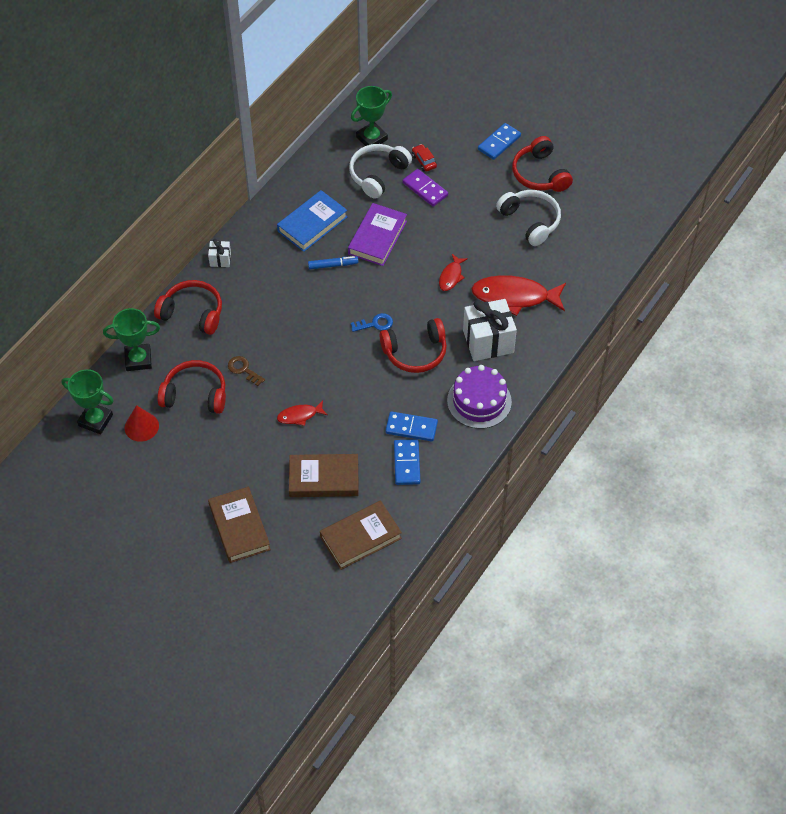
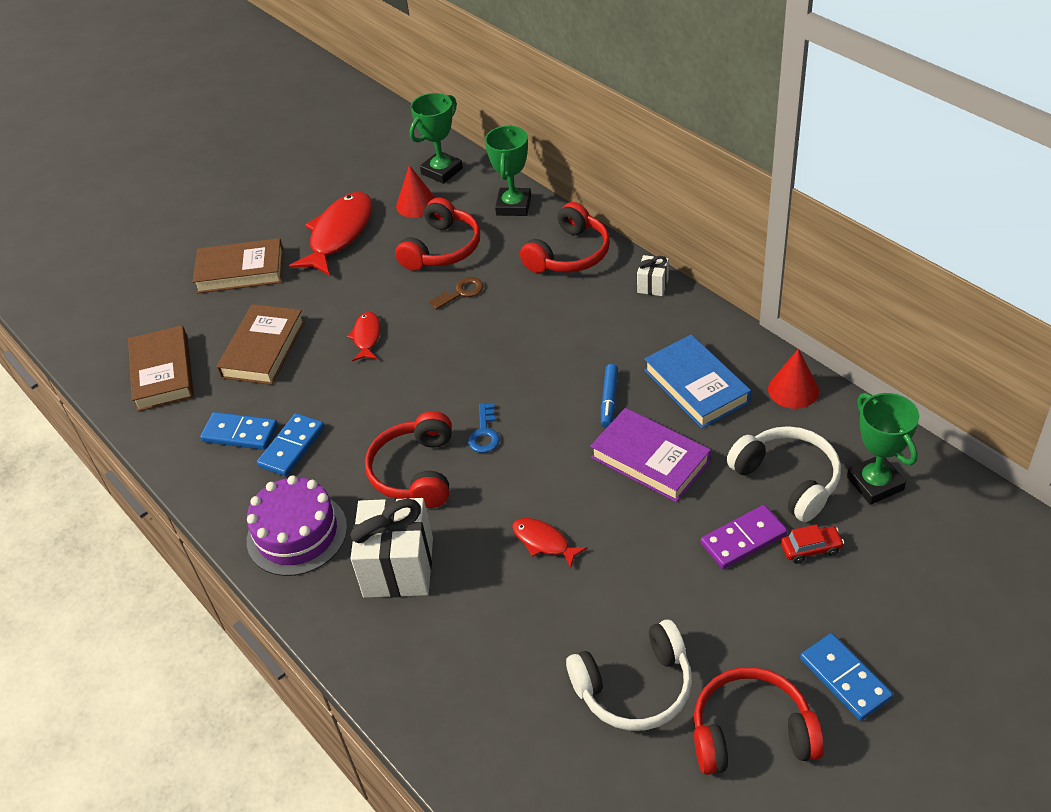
camera: 110 degrees right, 10 degrees down
red fish [471,275,566,316] -> red fish moved to [289,192,372,276]
none -> red cone [768,349,819,409]

